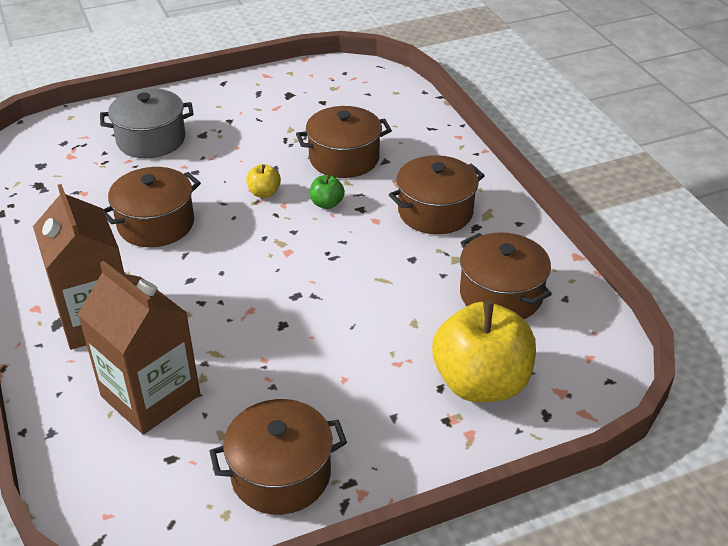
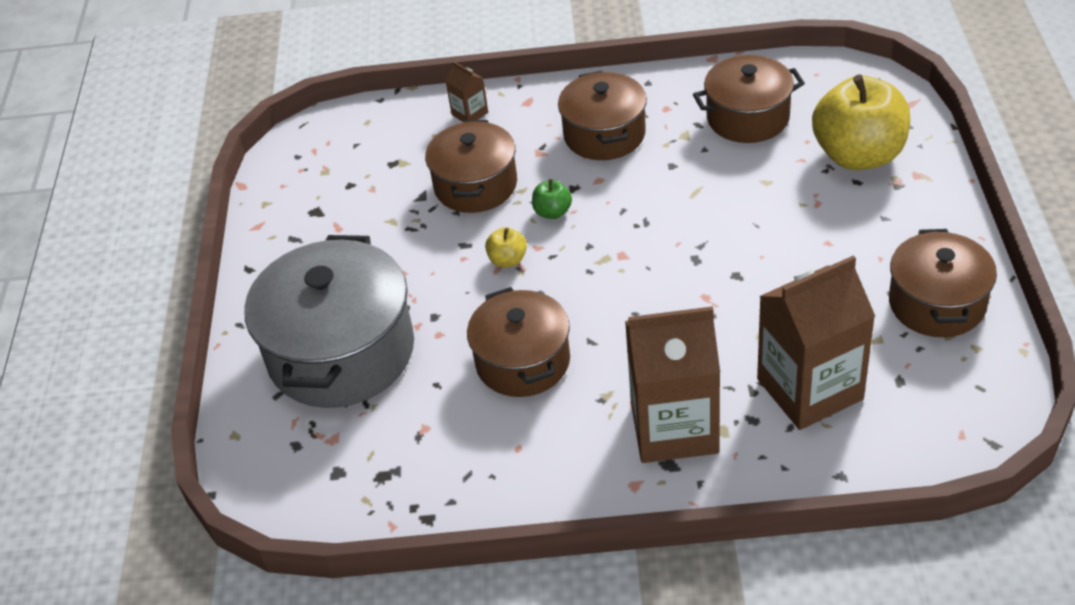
camera: 65 degrees left, 5 degrees up
grey pot [100,88,194,158] -> grey pot [244,235,414,408], size x1.60
none -> brown carton [446,61,488,122]

